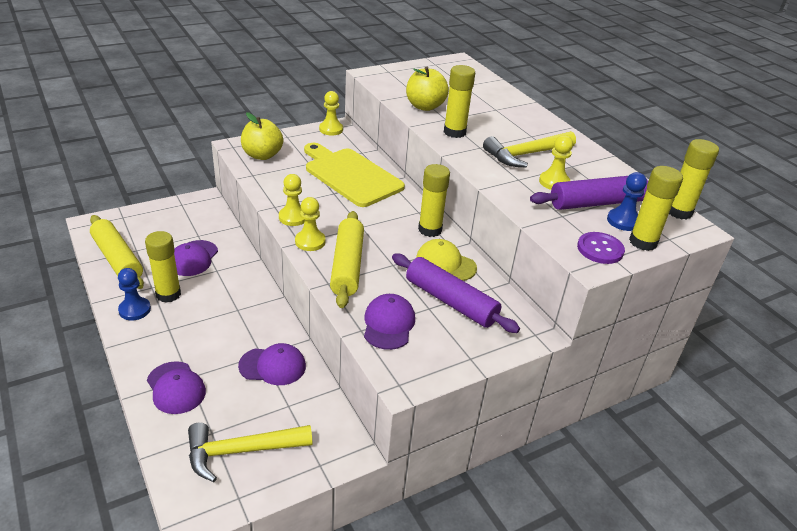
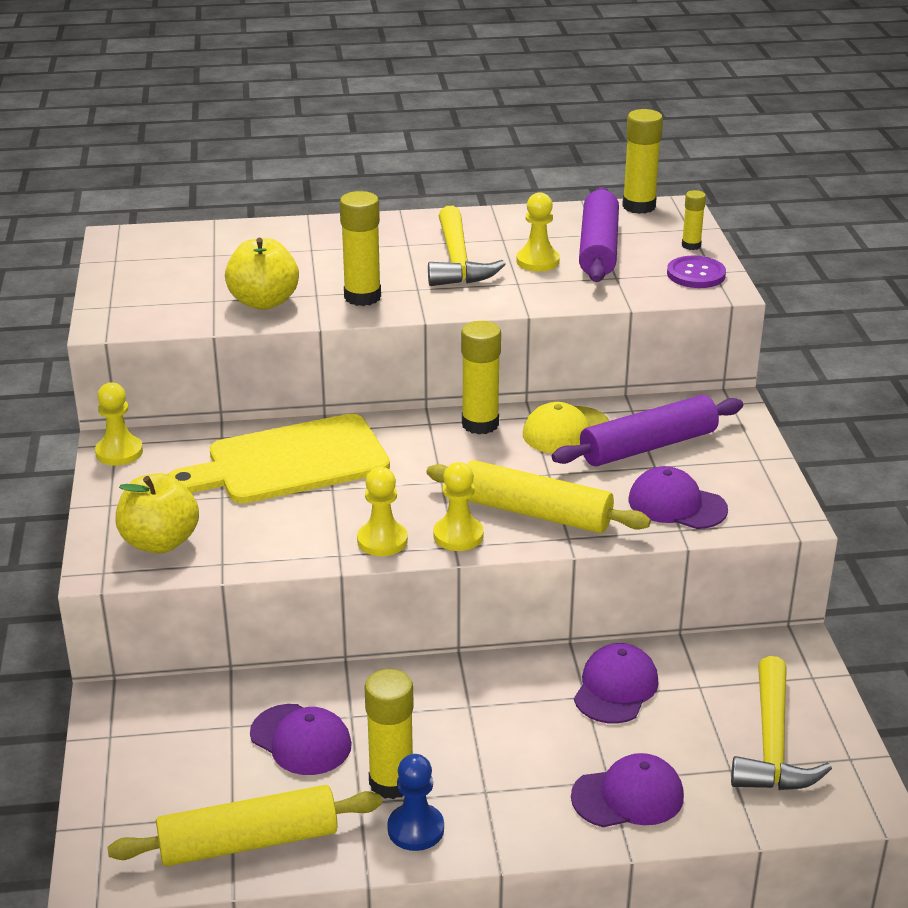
camera: 65 degrees left, 5 degrees down
blue pawn [607,172,647,231] -> none
yellow glue stick [629,166,683,251] -> yellow glue stick [682,190,706,250], size x0.55

